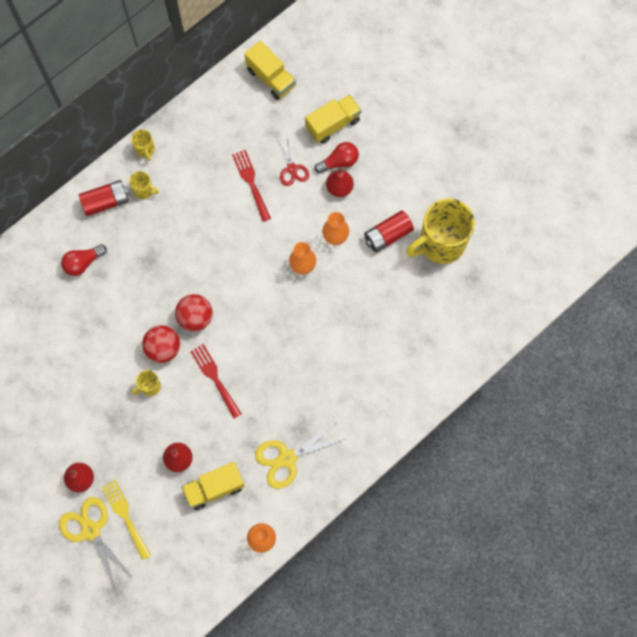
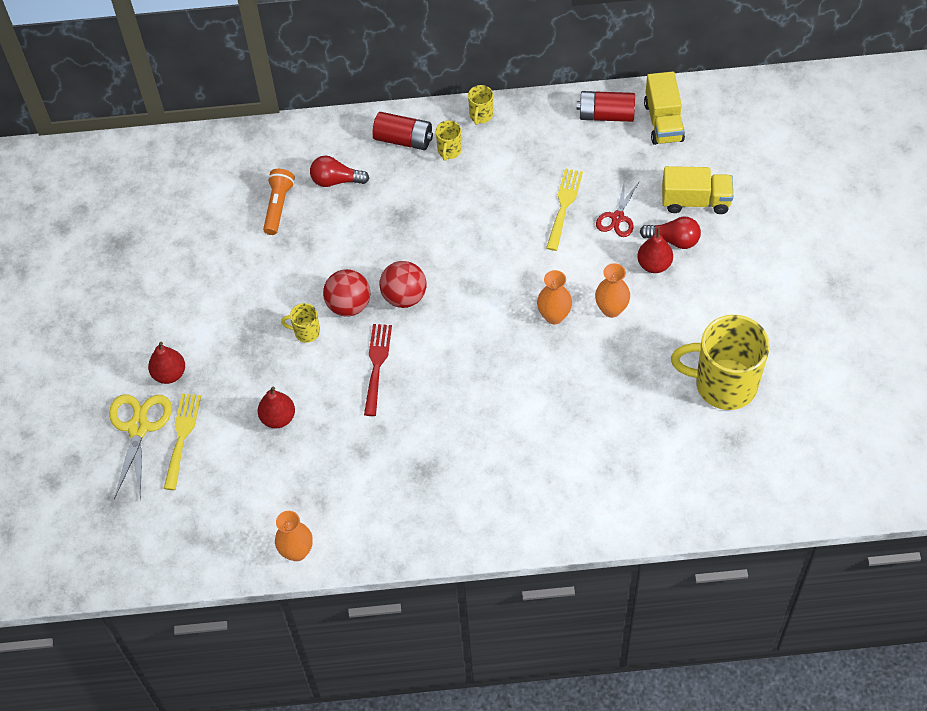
camera: 40 degrees right, 15 degrees down
yellow mug [129,171,159,199] -> yellow mug turned 45 degrees clockwise [436,121,462,161]
yellow truck [181,462,245,510] -> none
red fork [232,150,271,222] -> yellow fork [546,168,583,251]
yellow scissors [255,422,347,489] -> none
red battery [364,210,414,253] -> red battery moved to [577,91,635,122]
none -> orange flashlight [263,169,295,235]

